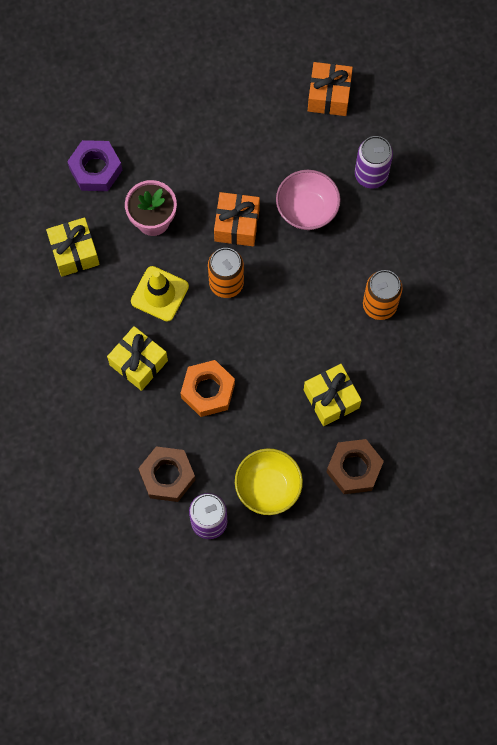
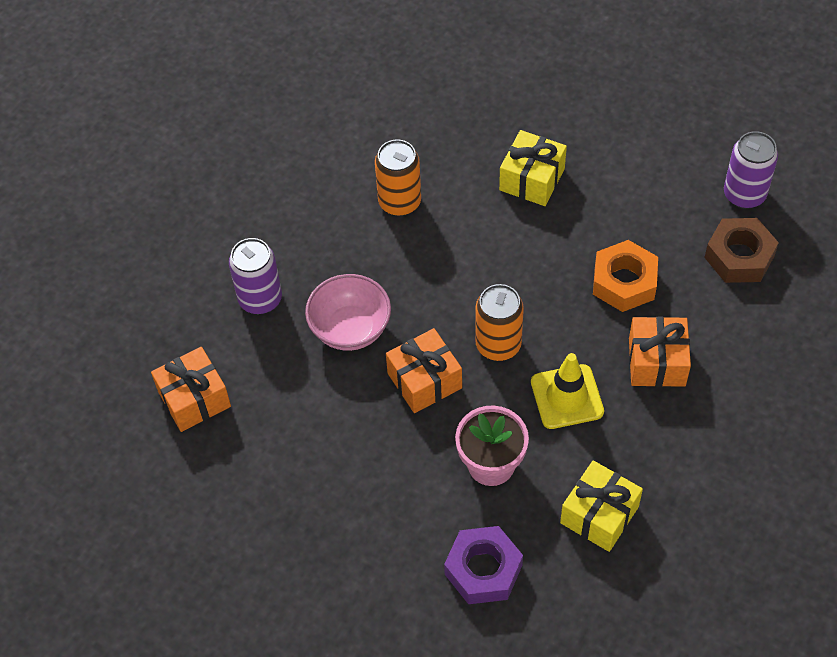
camera: 125 degrees left, 15 degrees down
yellow gift [107,326,168,391] -> orange gift [629,317,691,387]
yellow bowl [235,448,303,515] -> none
brown nut [327,439,384,494] -> none

